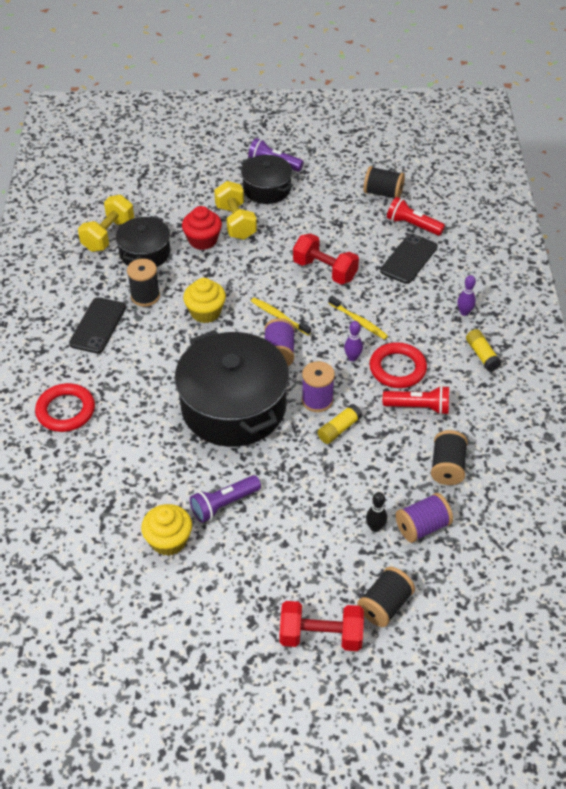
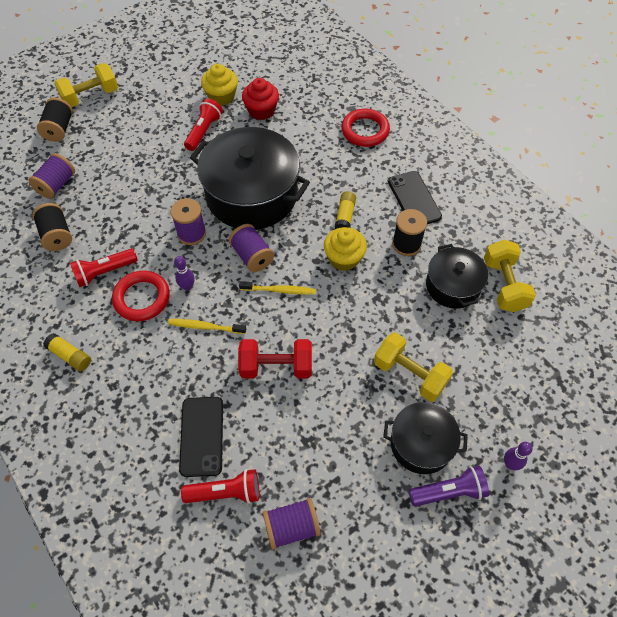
camera: 145 degrees right, 10 degrees up
red cupcake [182,206,222,250] -> red cupcake moved to [242,78,279,120]
purple flashlight [190,475,261,523] -> red flashlight [184,99,223,151]
red dumbbell [280,601,364,651] -> yellow dumbbell [54,63,118,107]
yellow glue stick [317,404,362,444] -> yellow glue stick moved to [335,191,356,229]
black spool [363,166,405,198] -> purple spool [263,498,321,550]
black bowling pin [366,492,387,532] -> none
purple bowling pin [457,275,476,316] -> purple bowling pin moved to [504,442,533,470]

